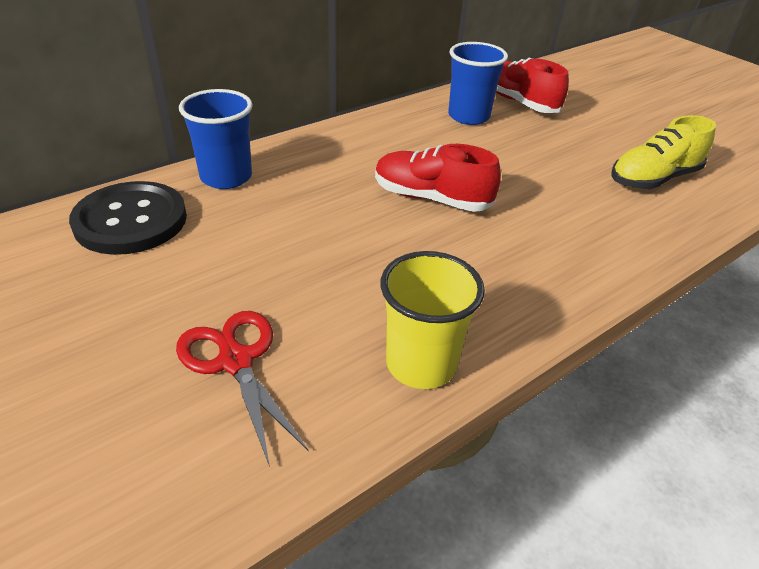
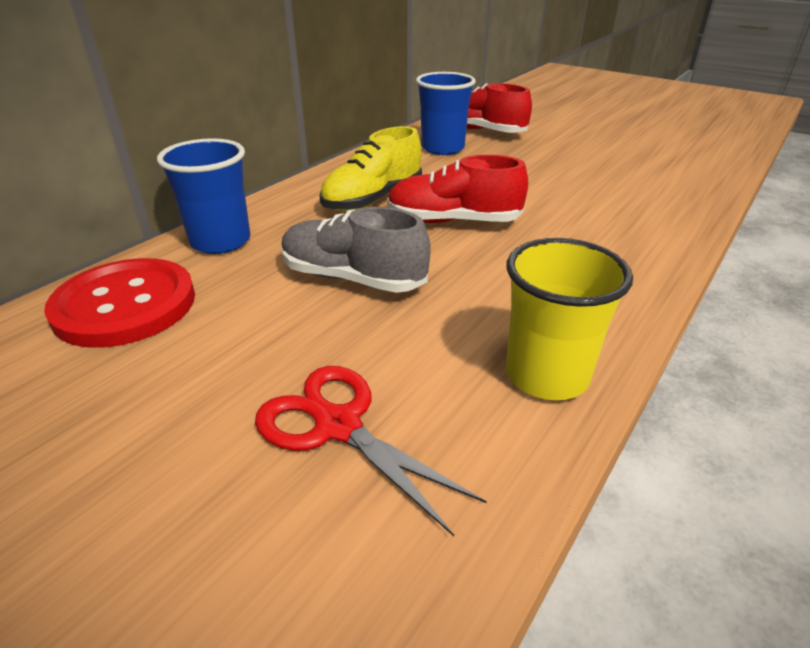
camera: 15 degrees left, 5 degrees down
black button [69,181,187,255] -> red button [44,258,195,348]
yellow shoe [611,115,716,189] -> yellow shoe moved to [319,126,422,211]
none -> grey shoe [281,207,431,293]

